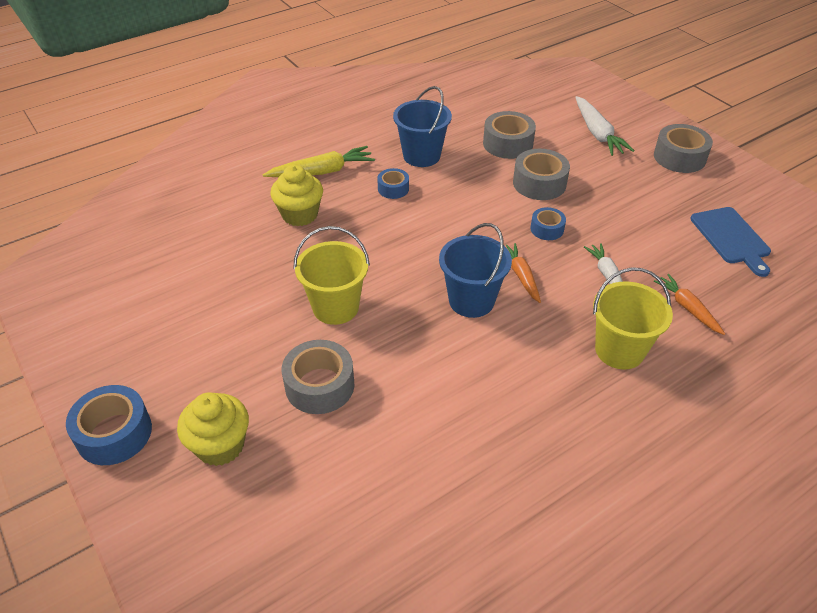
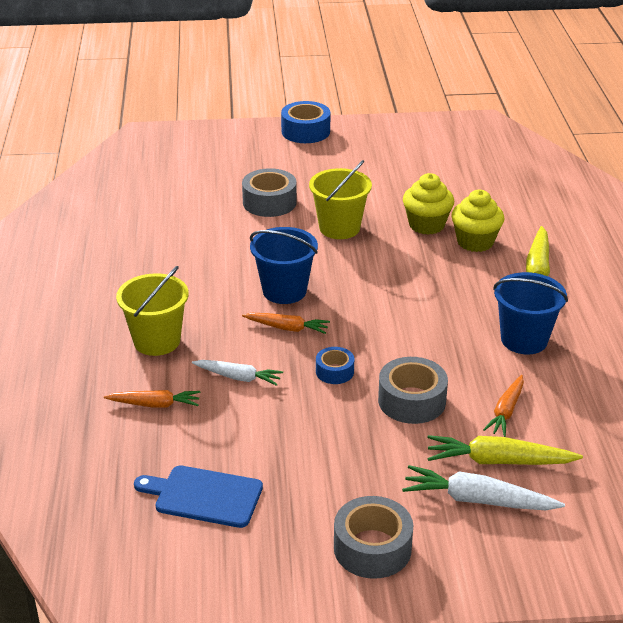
camera: 120 degrees right, 10 degrees down
yellow cupcake [177,392,249,466] -> yellow cupcake moved to [403,173,454,235]
blue tape [377,168,409,199] -> none
grey tape [483,111,536,159] -> orange carrot [483,375,524,437]
none -> yellow carrot [427,435,583,465]

